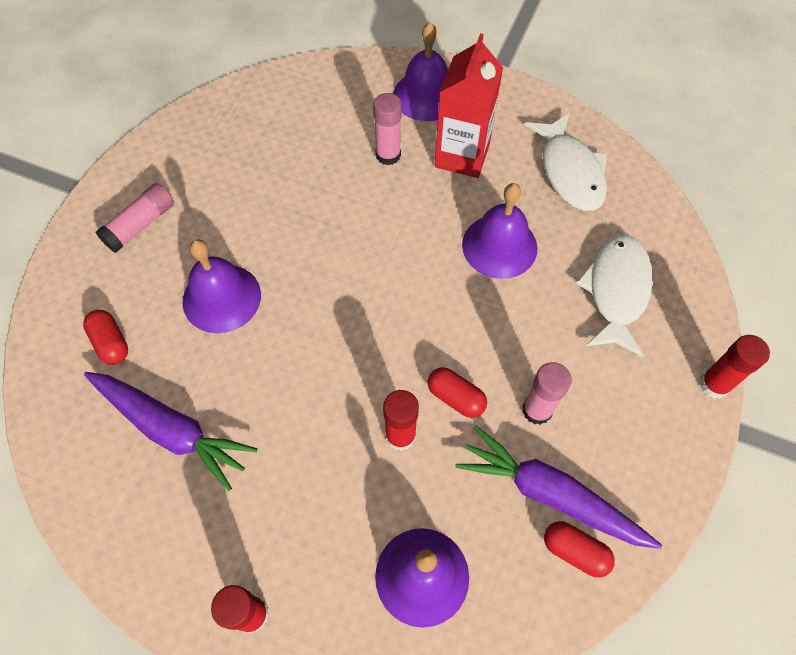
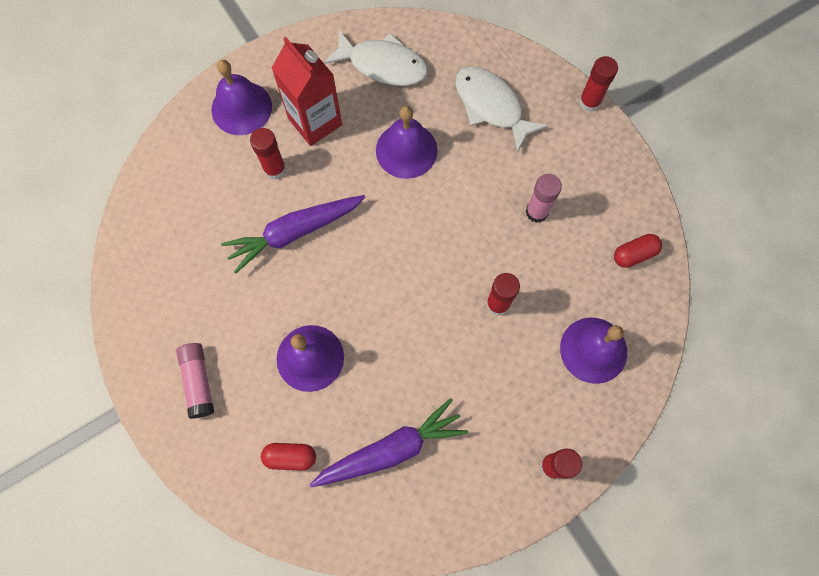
camera: 55 degrees left, 10 degrees up
pink glue stick [373,93,402,165] -> red glue stick [250,128,286,180]
red capsule [427,367,487,418] -> none
purple carrot [455,426,662,549] -> purple carrot moved to [221,195,366,274]

